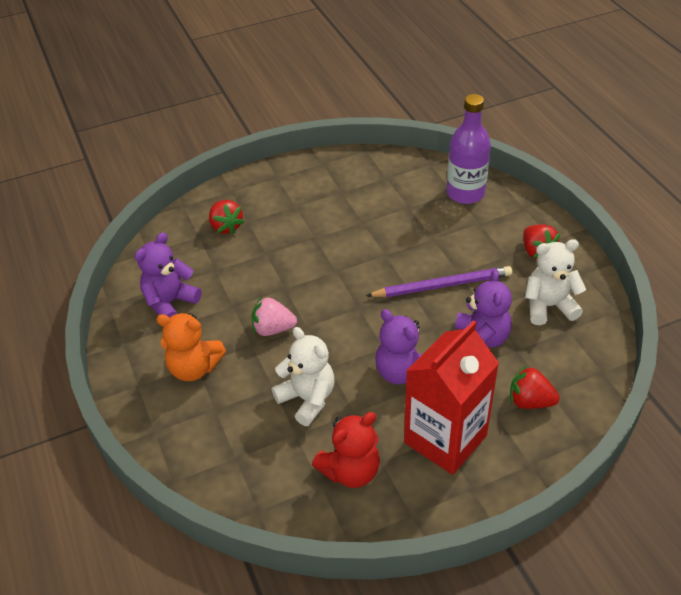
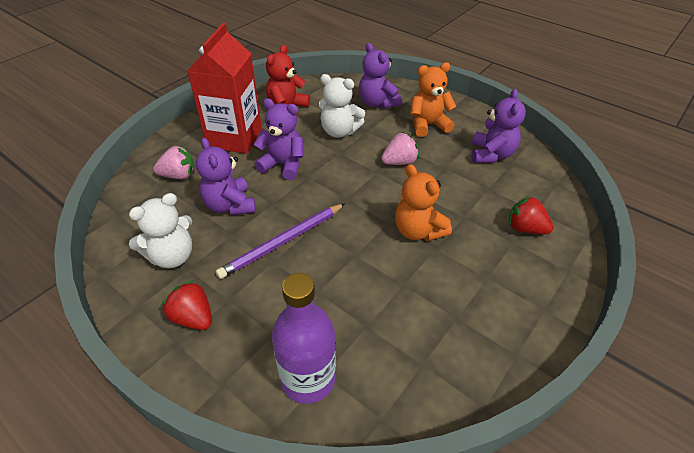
camera: 150 degrees right, 0 degrees up
red strawberry [510,366,560,409] -> pink strawberry [153,146,195,179]
none -> purple teddy bear [359,43,401,109]
none -> orange teddy bear [395,164,452,241]

